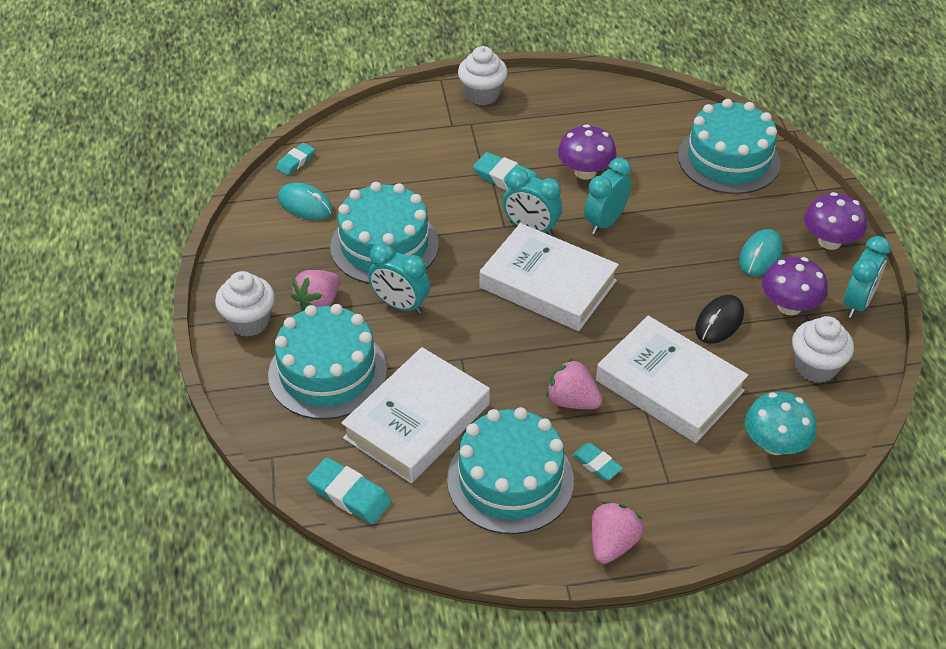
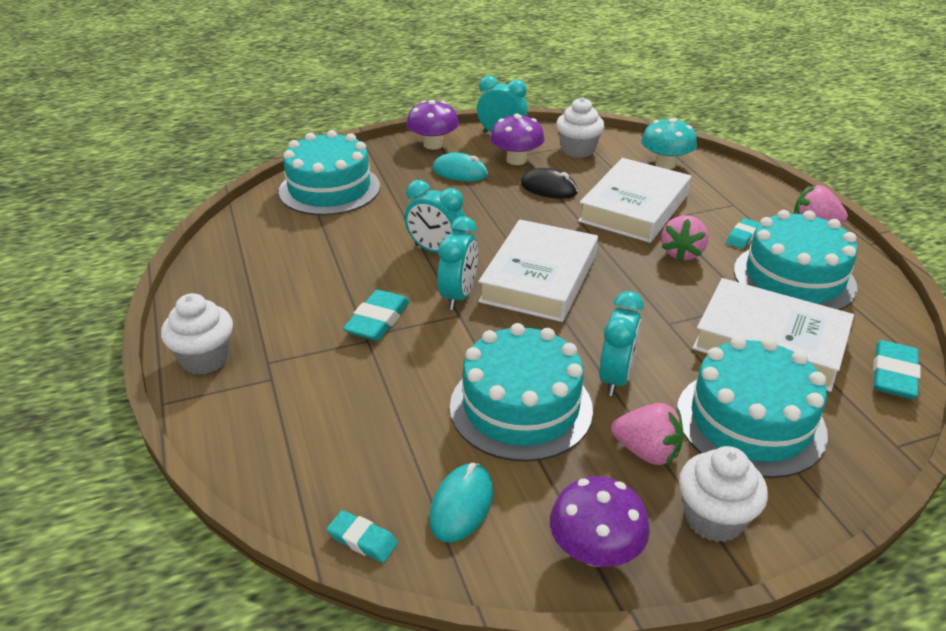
camera: 100 degrees left, 10 degrees down
purple mushroom [558,124,617,180] -> purple mushroom moved to [550,476,650,567]

